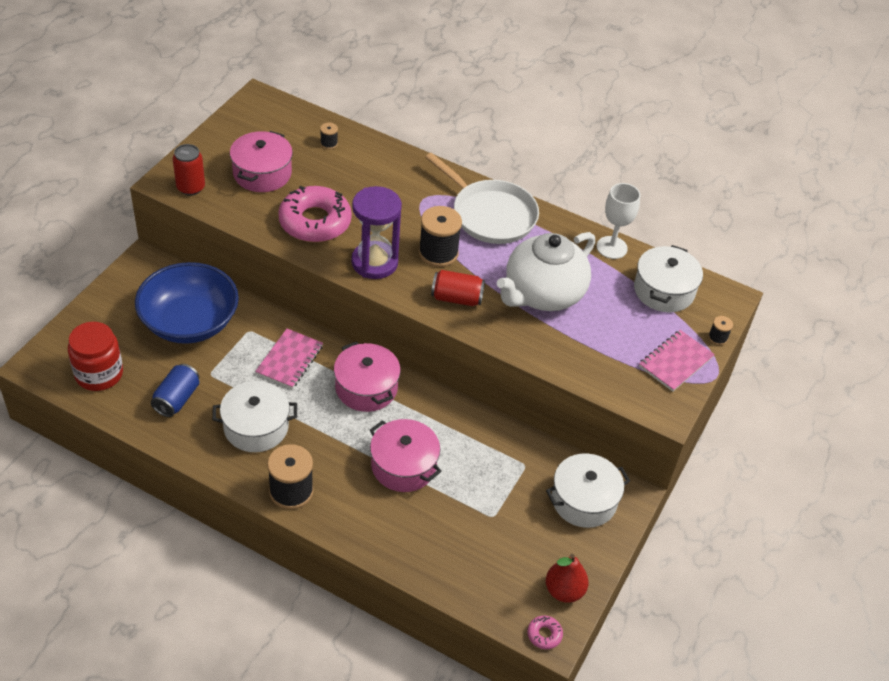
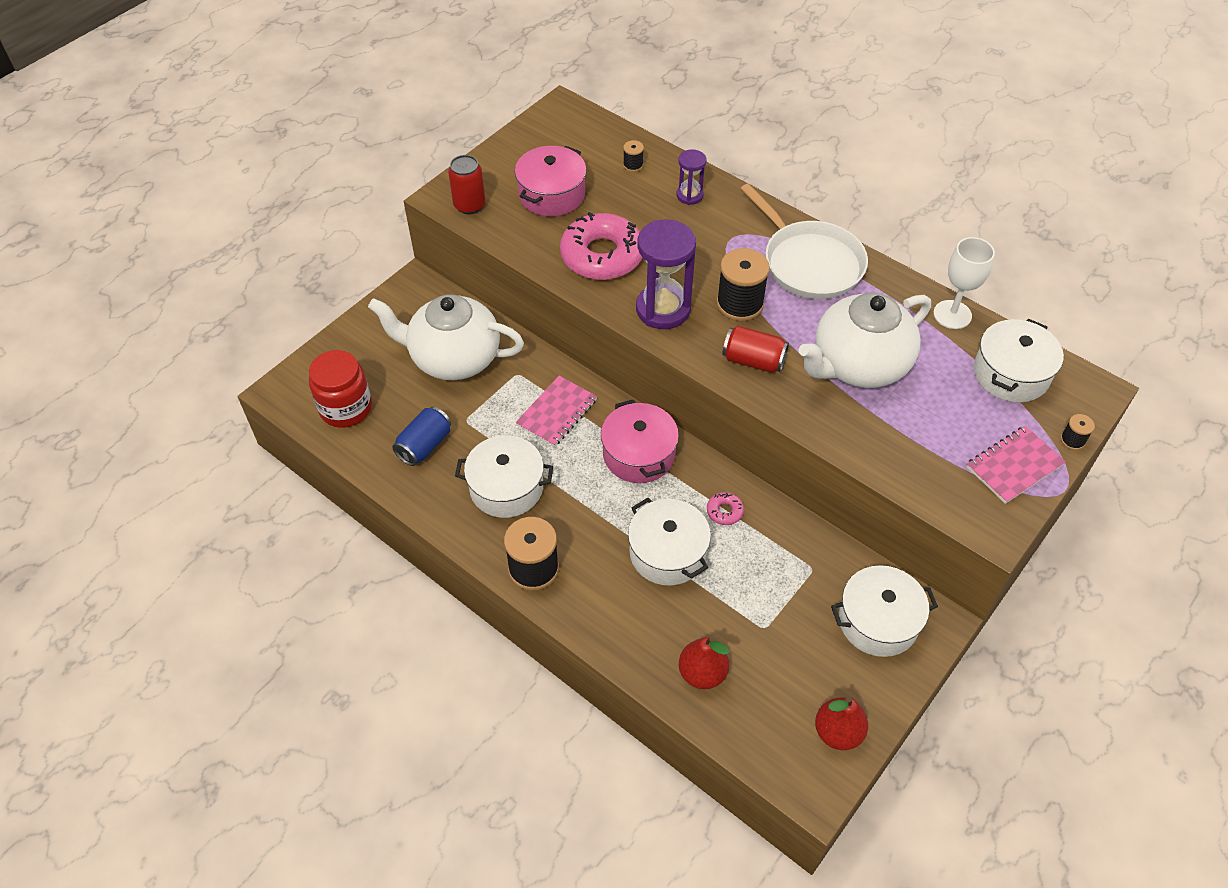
camera: 15 degrees right, 5 degrees up
blue bowl [135,262,239,344] -> white teapot [368,295,524,380]
pink pot [370,419,442,492] -> white pot [628,498,711,586]
pink donut [527,616,563,649] -> pink donut moved to [707,492,744,525]
none -> purple hourglass [676,149,706,205]
none -> red pear [679,636,729,689]

